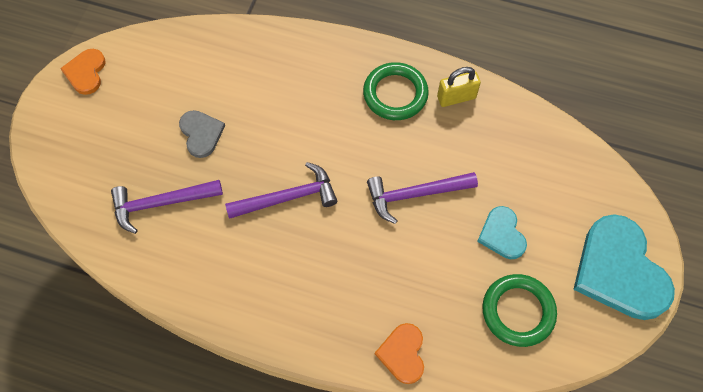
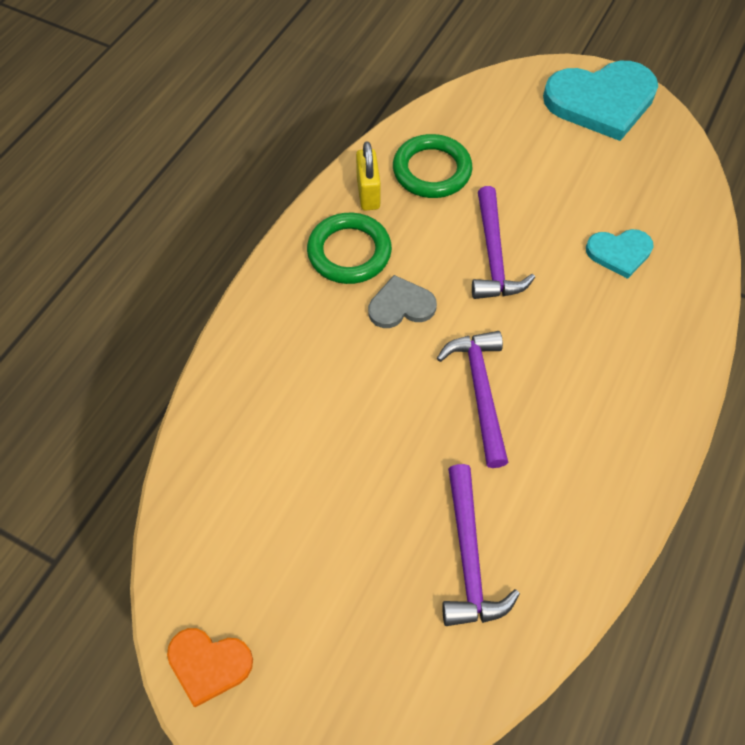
camera: 80 degrees left, 5 degrees down
grey heart [179,110,225,158] -> grey heart moved to [368,275,437,328]
orange heart [375,323,424,384] -> none
turquoise heart [477,206,527,259] -> turquoise heart moved to [586,229,654,279]
green ring [482,274,557,347] -> green ring moved to [393,134,473,198]

